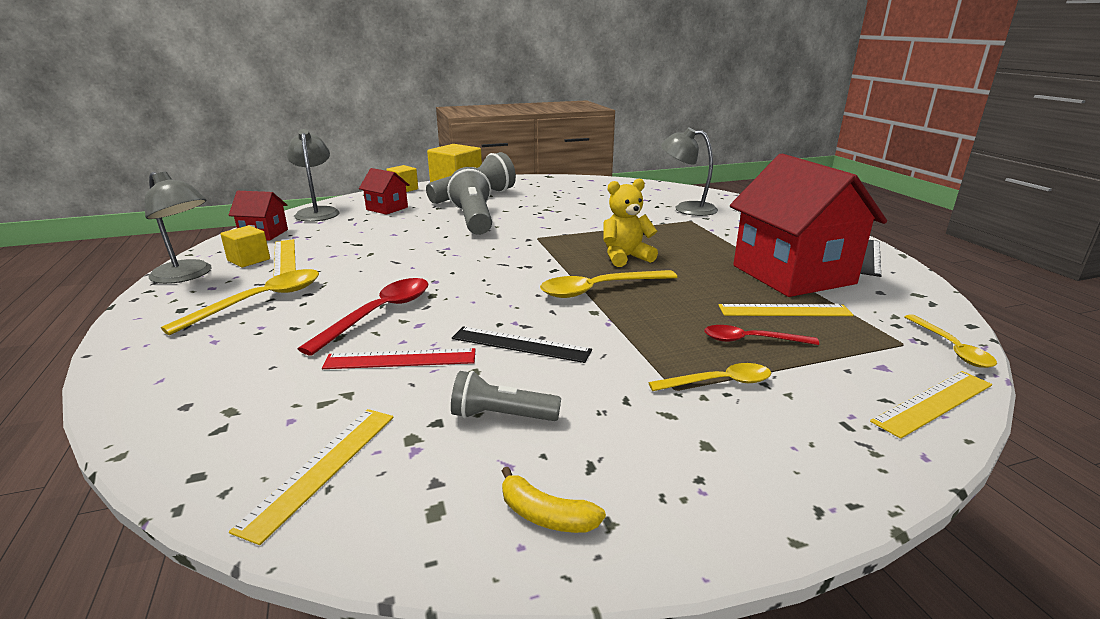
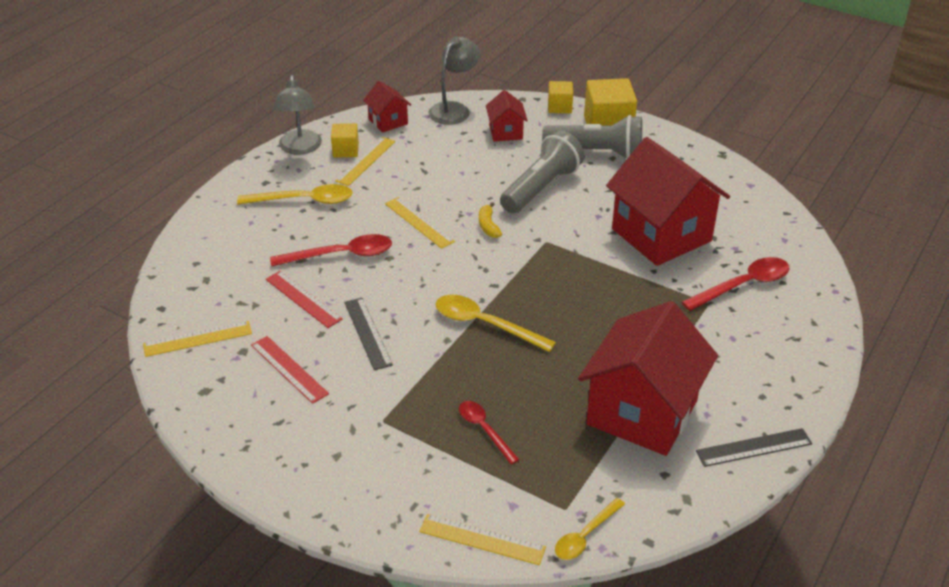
camera: 50 degrees right, 15 degrees up
grey flashlight [451,371,561,421] -> red ruler [251,336,329,404]
yellow banana [502,467,606,533] -> yellow banana moved to [479,202,502,238]
yellow teddy bear [603,179,658,267] -> none
yellow spoon [648,363,771,391] -> none
grey lamp [661,127,718,216] -> red spoon [682,257,790,311]
yellow ruler [718,304,853,316] -> yellow ruler moved to [385,197,455,249]
none -> red house [606,137,730,266]

